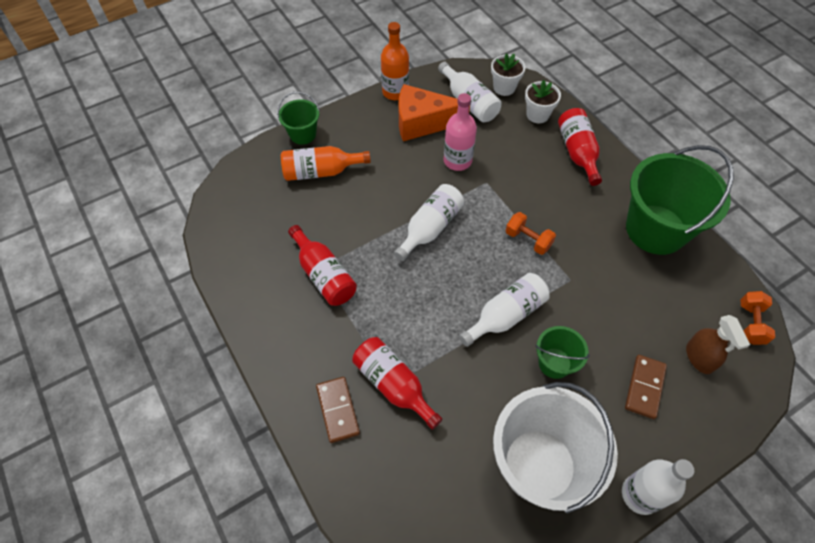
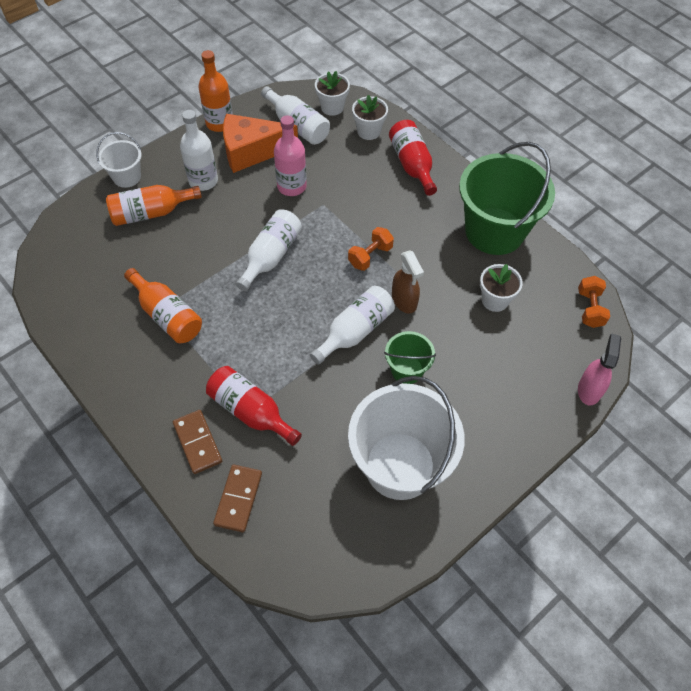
camera: 10 degrees left, 0 degrees up
green bucket [277,92,320,145] -> white bucket [97,132,142,188]
red bottle [288,225,357,306] -> orange bottle [124,268,202,343]
orange dumbbell [505,212,556,255] -> orange dumbbell turned 75 degrees counterclockwise [348,227,394,271]
white bottle [622,459,694,515] -> white bottle moved to [180,110,218,191]
brown domino [625,355,667,419] -> brown domino moved to [213,465,262,532]
brown spray bottle [686,315,750,374] -> brown spray bottle moved to [392,250,424,314]
none -> white flower pot [480,264,523,312]
none -> pink spray bottle [578,333,621,406]

